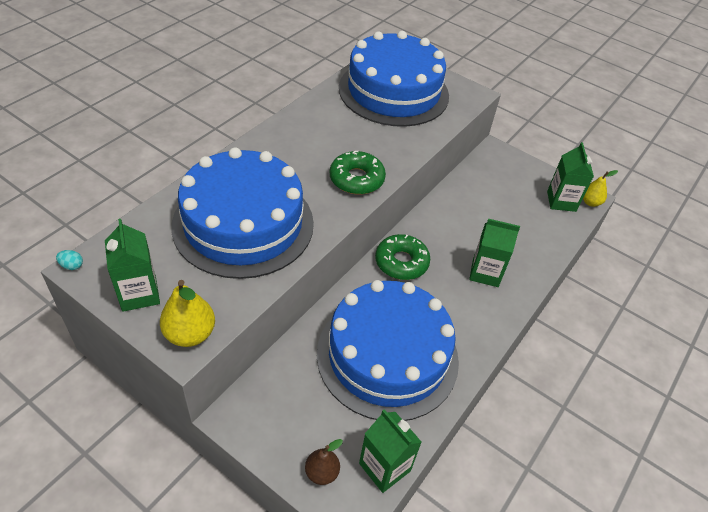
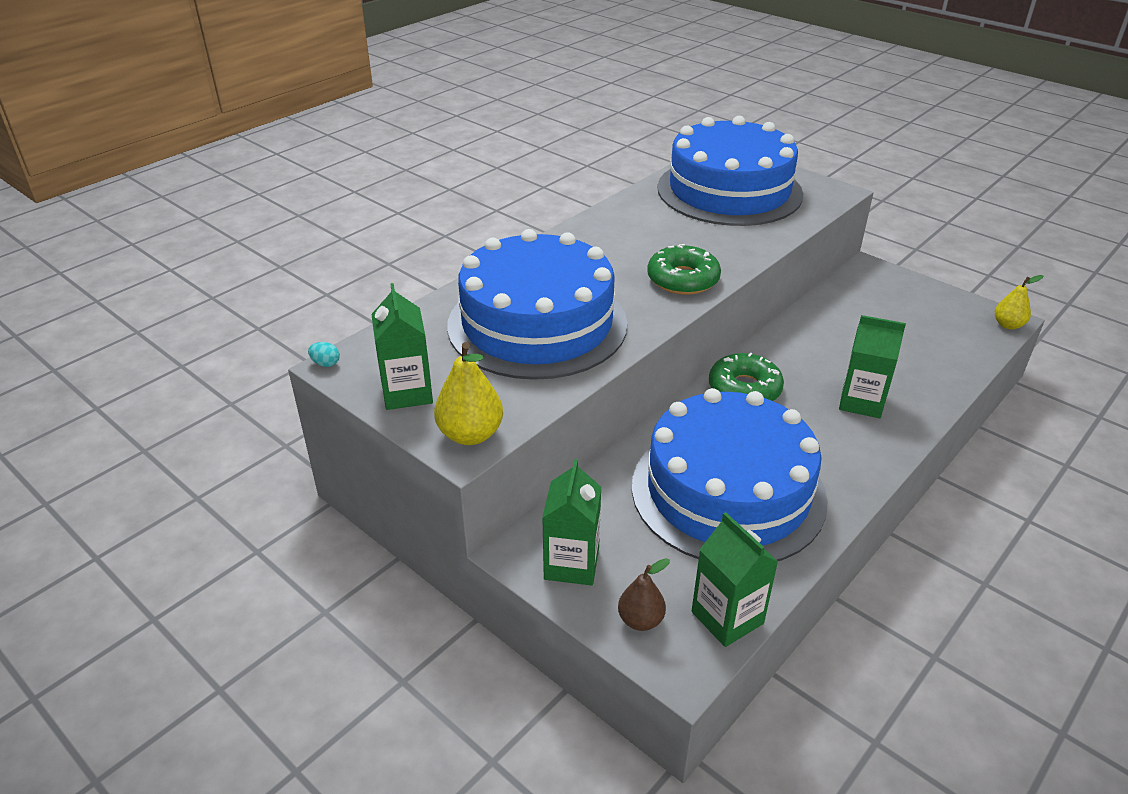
camera: 10 degrees right, 10 degrees down
green carton [547,142,594,212] -> green carton moved to [542,459,601,585]

